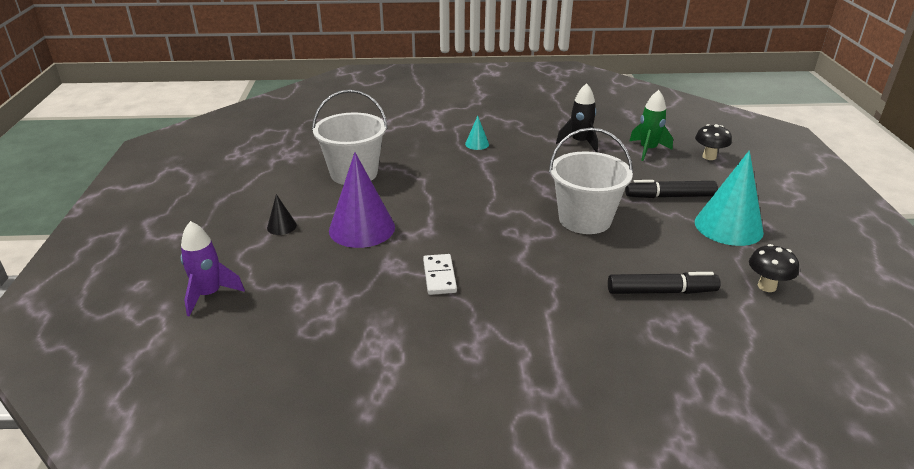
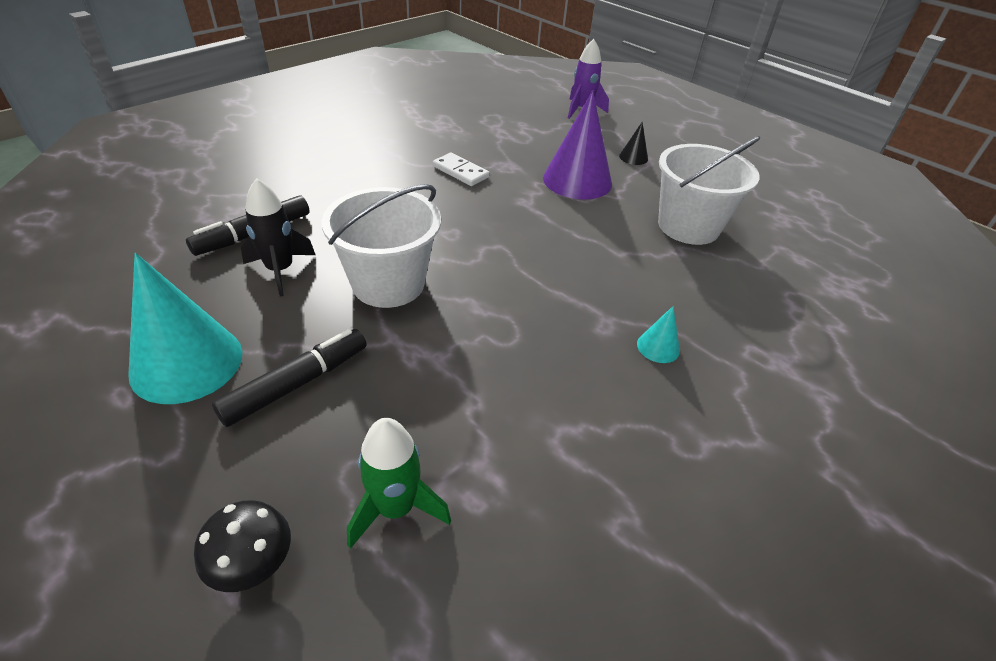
camera: 135 degrees right, 10 degrees up
black rocket [556,83,598,152] -> black rocket moved to [241,178,316,296]
black mushroom [749,244,799,292] -> none

